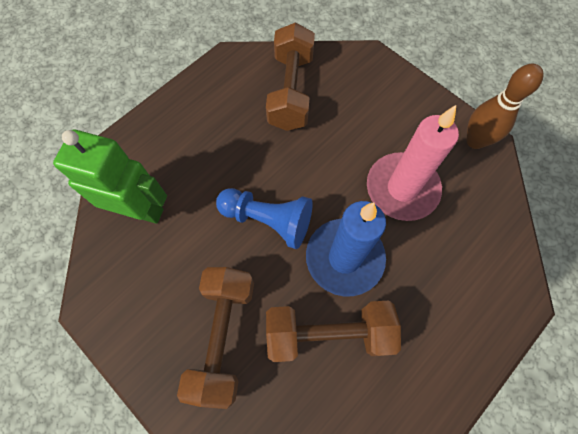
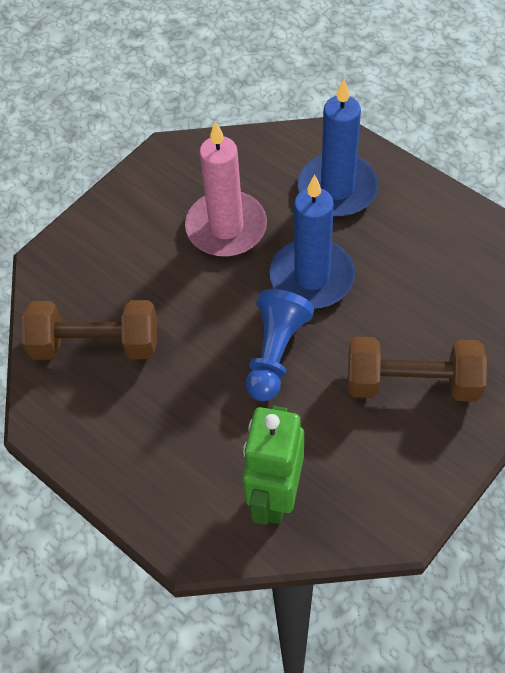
camera: 90 degrees left, 10 degrees down
brown dumbbell [266,301,401,362] -> none
brown bowling pin [466,64,544,149] -> none
none -> blue candle [298,79,379,216]

